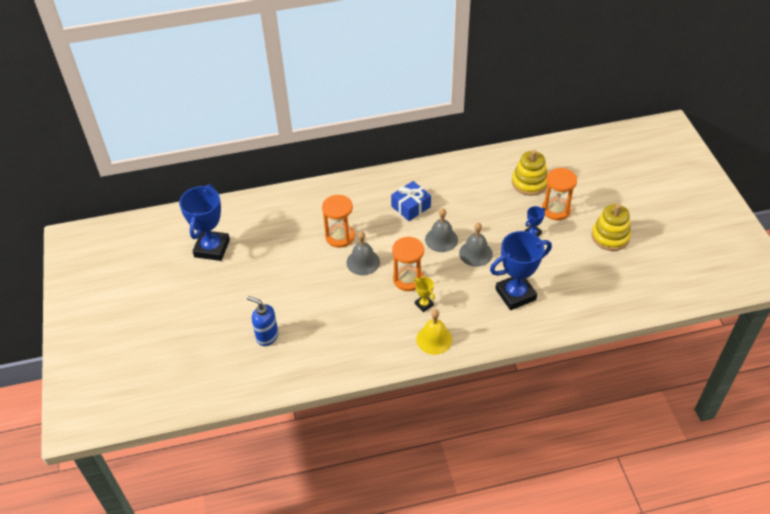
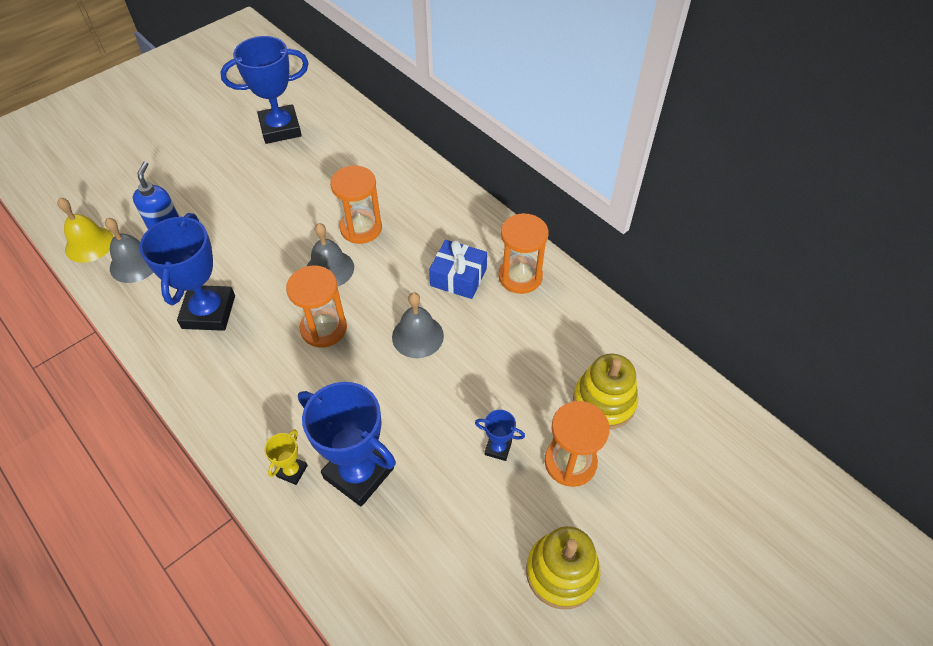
camera: 60 degrees right, 5 degrees up
yellow trophy [414,277,435,312] -> yellow trophy moved to [264,429,308,485]
yellow bell [416,309,452,355] -> yellow bell moved to [57,198,114,263]
grey bell [459,223,493,267] -> grey bell moved to [105,218,153,283]
none -> blue trophy [139,213,235,331]
none -> orange hourglass [498,213,549,294]

